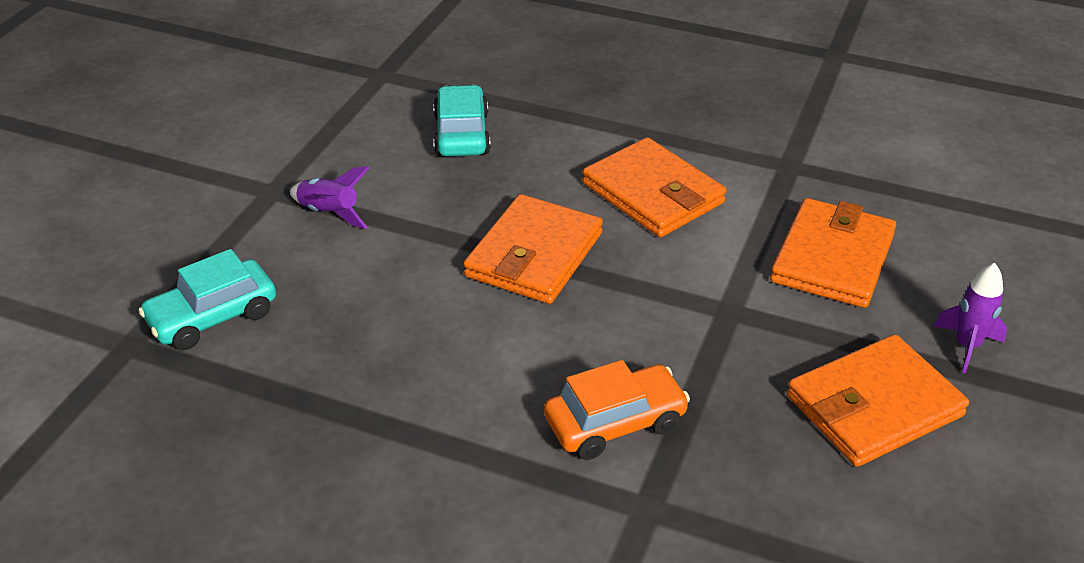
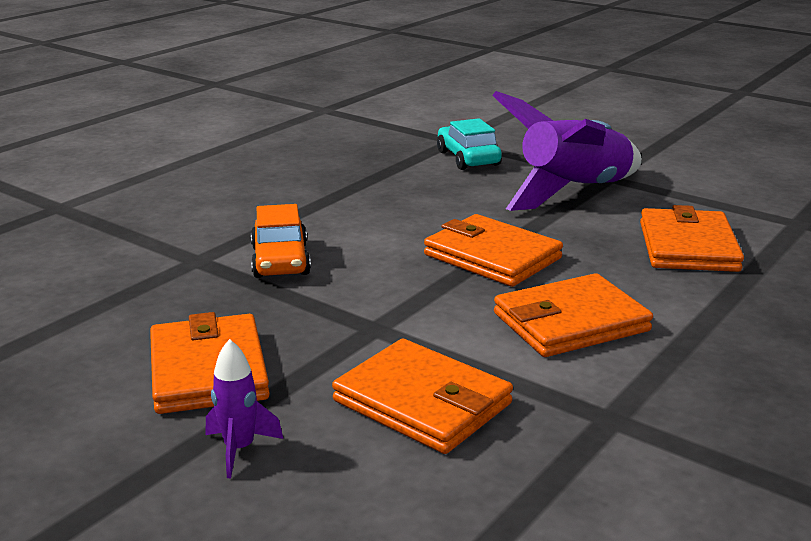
camera: 105 degrees right, 15 degrees down
purple rocket [290,166,369,229] -> purple rocket [492,91,642,211], size x2.36
turquoise car [433,85,491,156] -> orange wallet [640,205,744,272]

